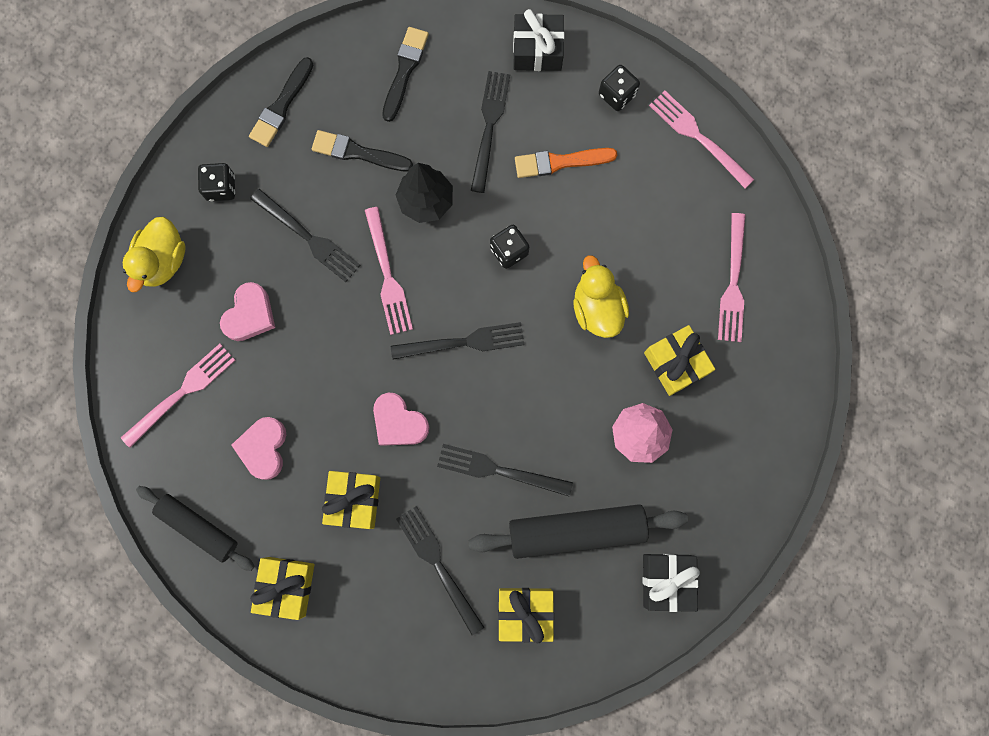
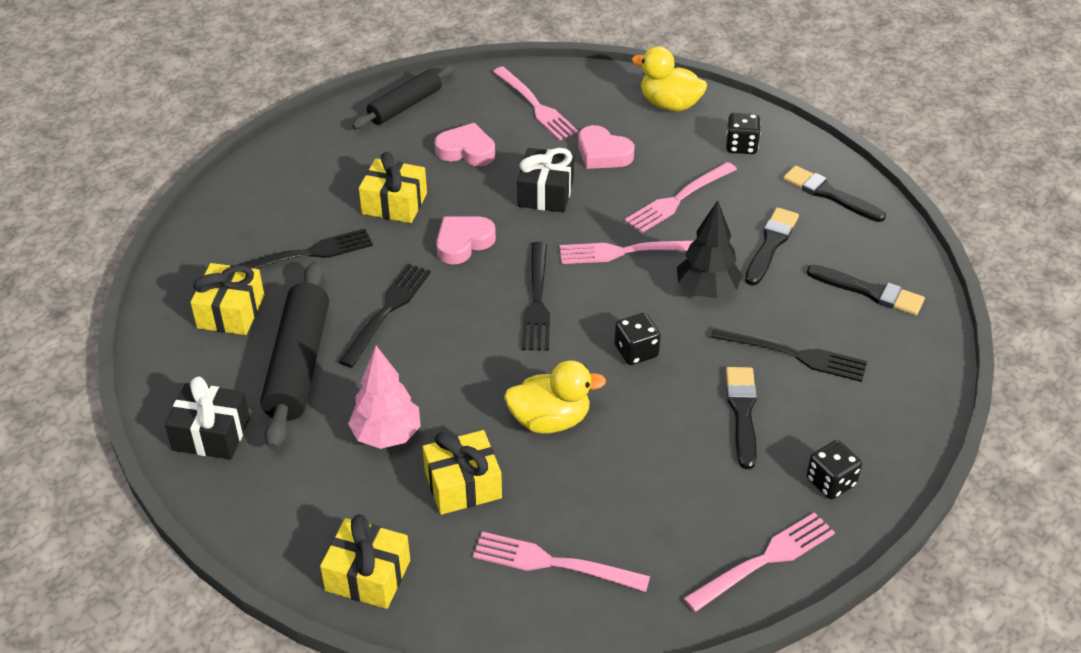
camera: 100 degrees right, 35 degrees down
black fork [250,189,360,282] -> pink fork [624,162,737,233]
yellow gift [250,557,314,620] -> yellow gift moved to [320,514,410,609]
black gift [513,9,564,71] -> black gift moved to [517,148,574,213]
orange brush [515,148,617,178] -> black brush [726,367,757,469]

